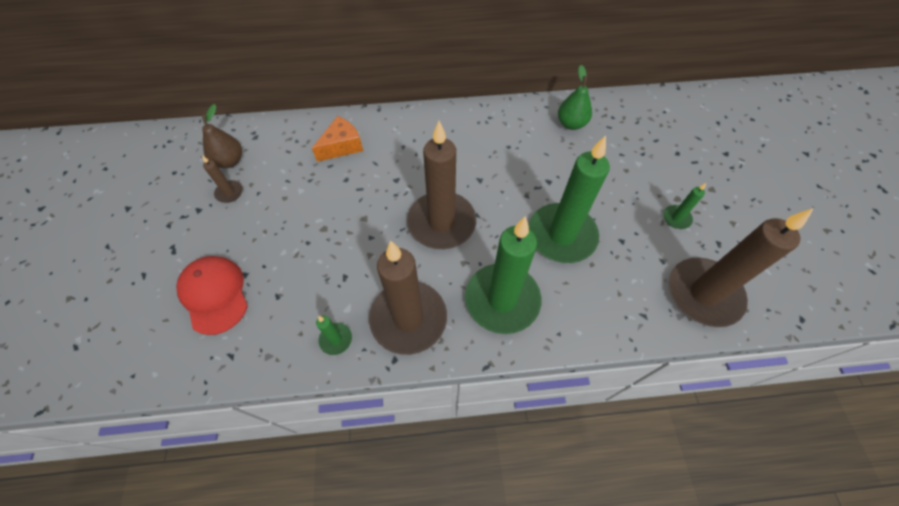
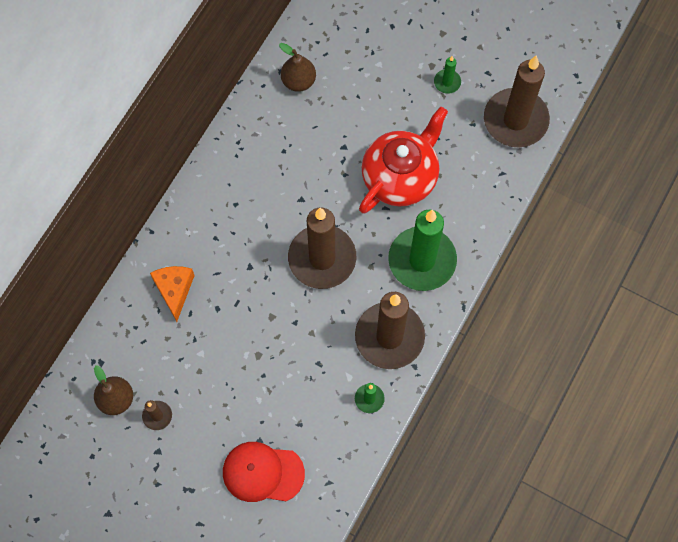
camera: 55 degrees left, 10 degrees up
green candle [529,135,610,263] -> red teapot [359,107,448,214]
green pear [558,65,592,130] -> brown pear [279,43,316,92]

